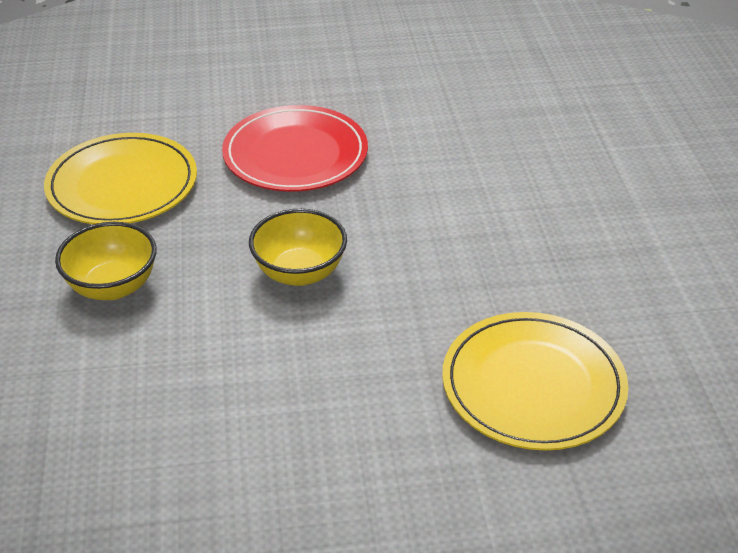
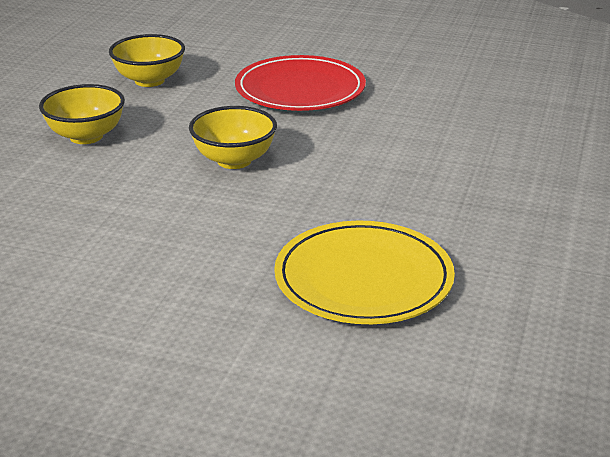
camera: 25 degrees right, 10 degrees down
yellow plate [44,133,197,224] -> yellow bowl [109,34,185,87]

